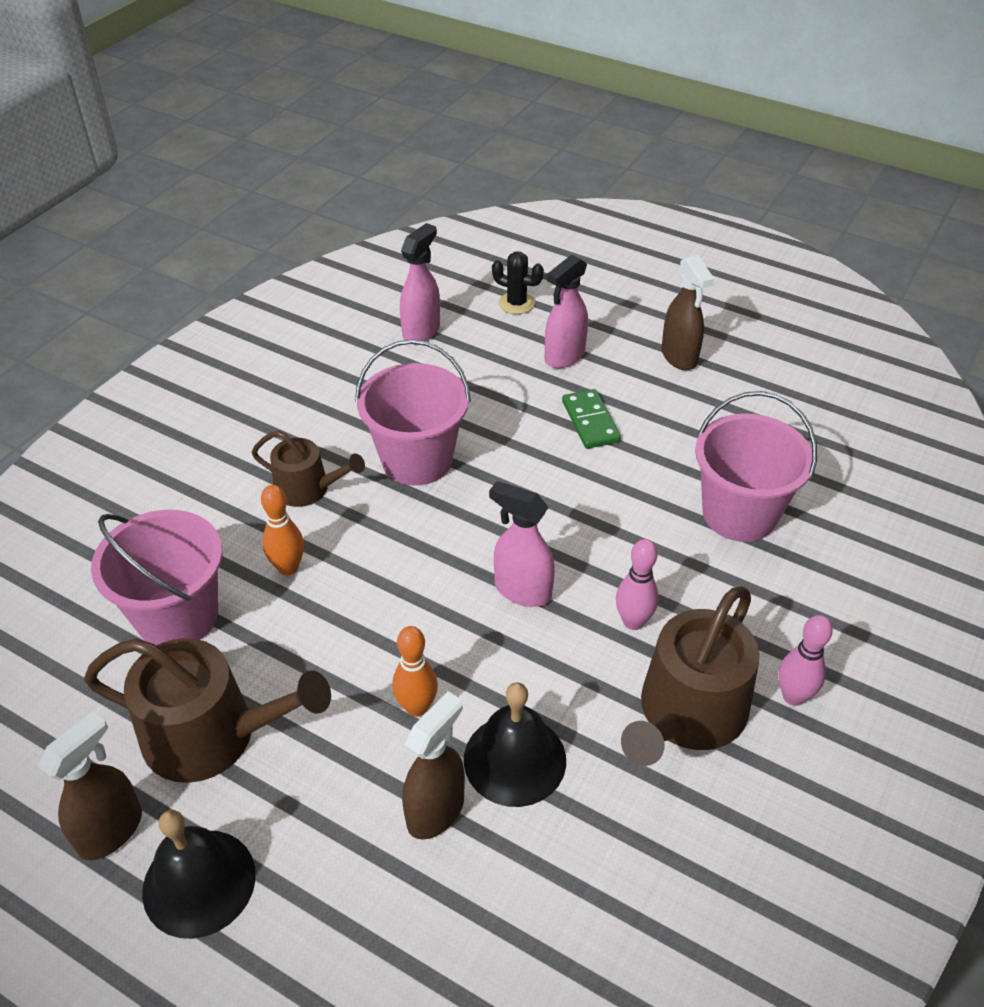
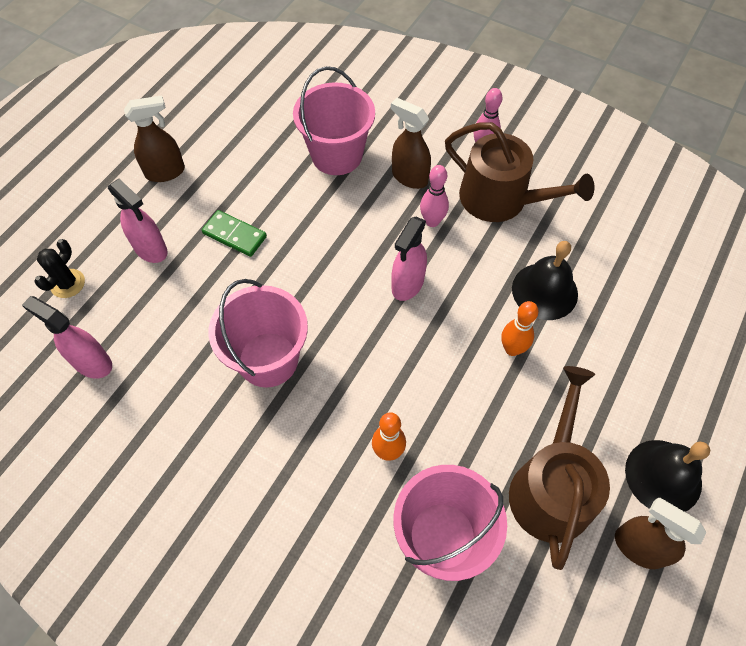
camera: 90 degrees left, 15 degrees up
brown watering can [252,431,365,507] -> none
brown spray bottle [402,691,465,839] -> brown spray bottle moved to [391,98,431,189]
green domino [562,389,621,449] -> green domino turned 45 degrees clockwise [202,210,267,257]

